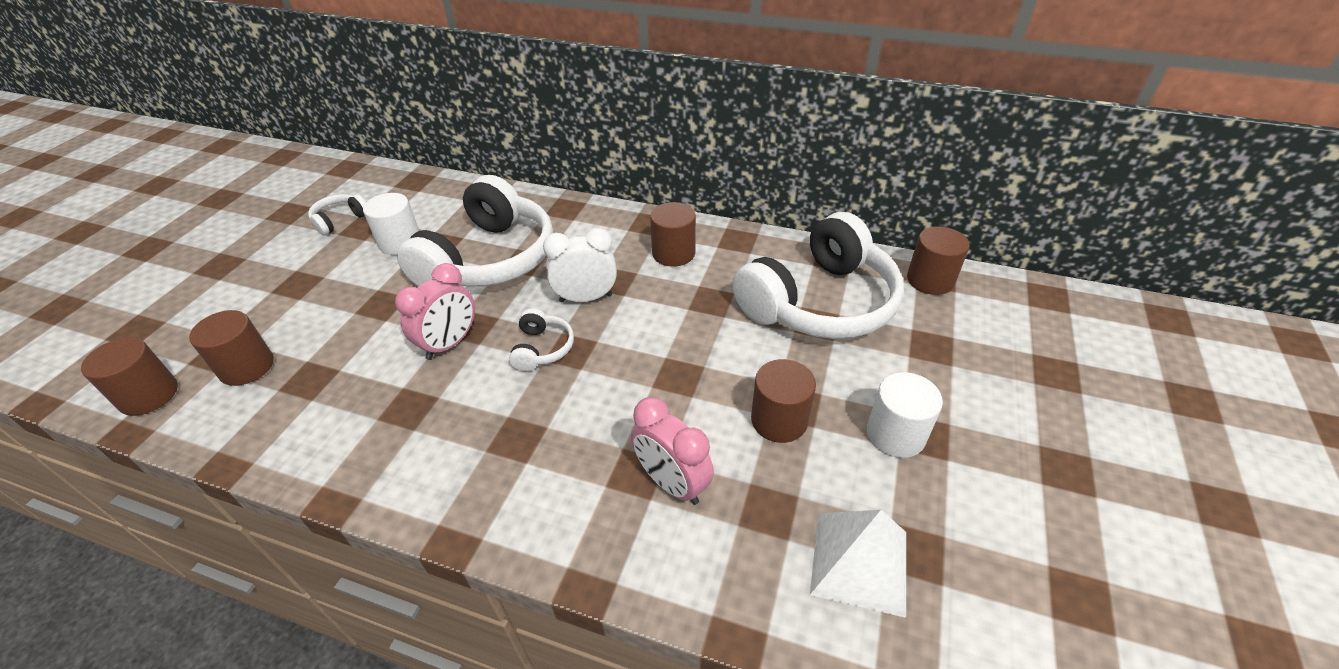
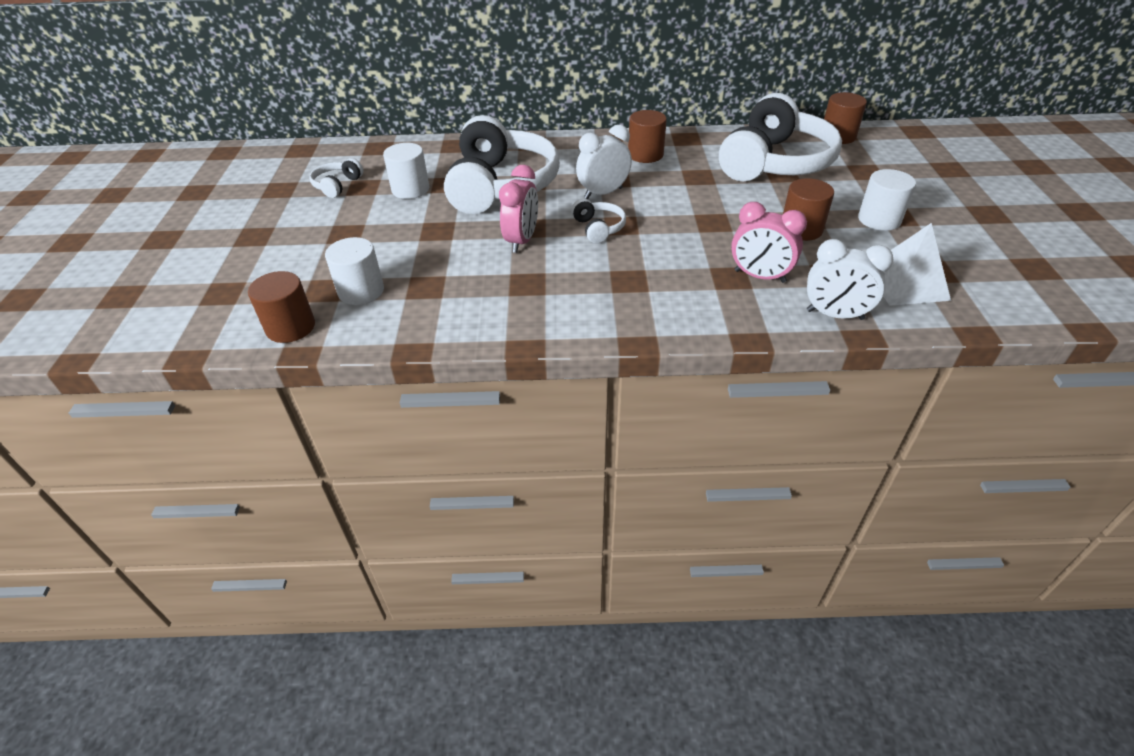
camera: 20 degrees left, 0 degrees up
brown cylinder [189,310,274,386] -> white cylinder [325,237,384,305]
none -> white clock [807,239,893,320]

